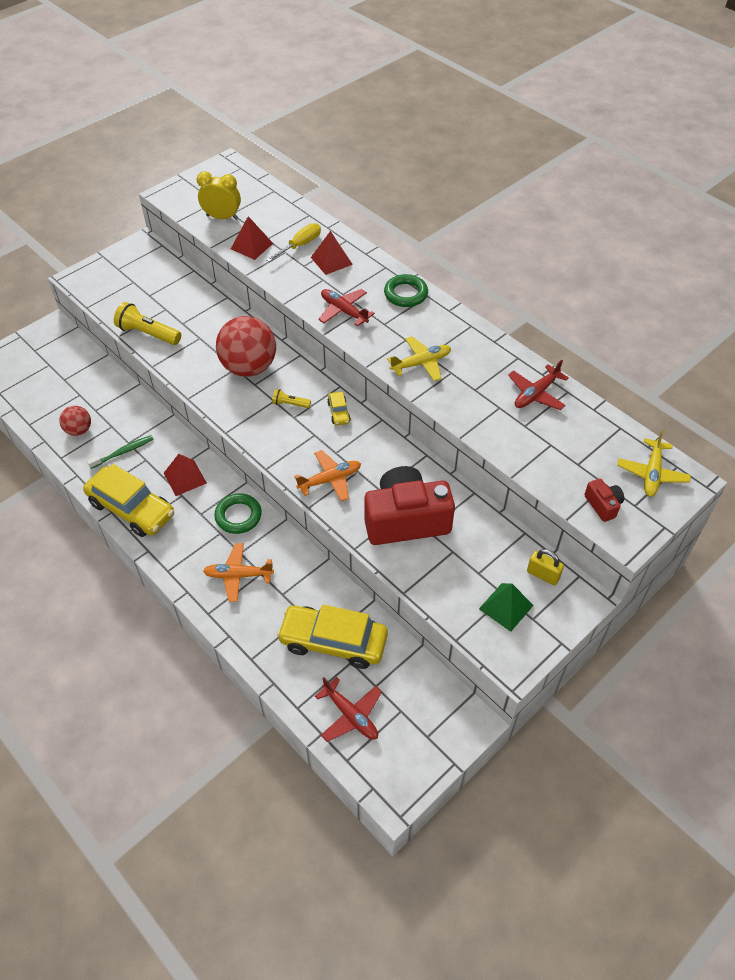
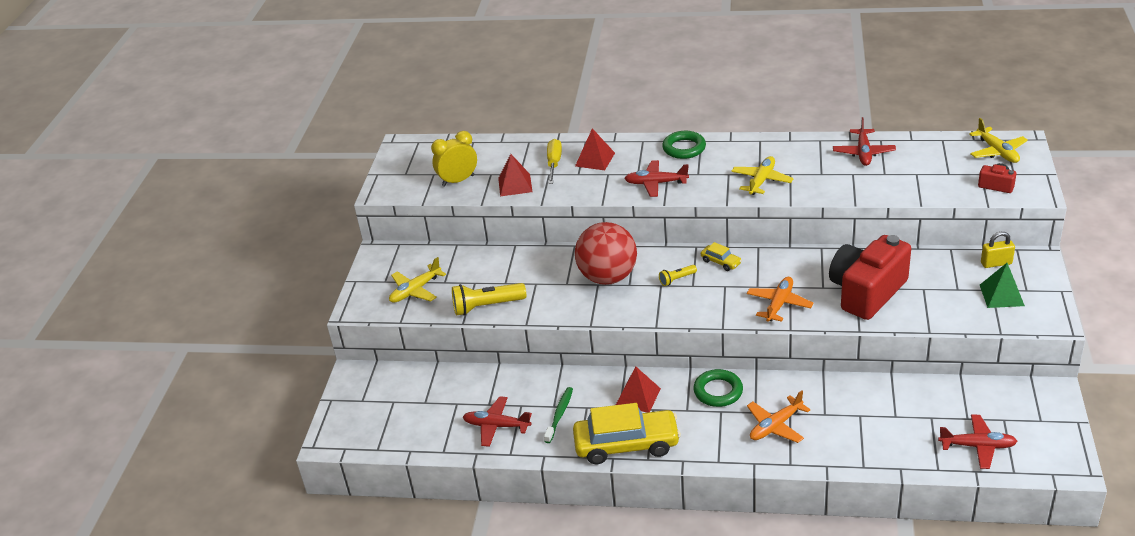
camera: 35 degrees left, 15 degrees down
red ball [59,406,91,436] -> red plane [463,396,532,447]
yellow car [277,605,388,669] -> none
none -> yellow plane [389,257,446,303]

